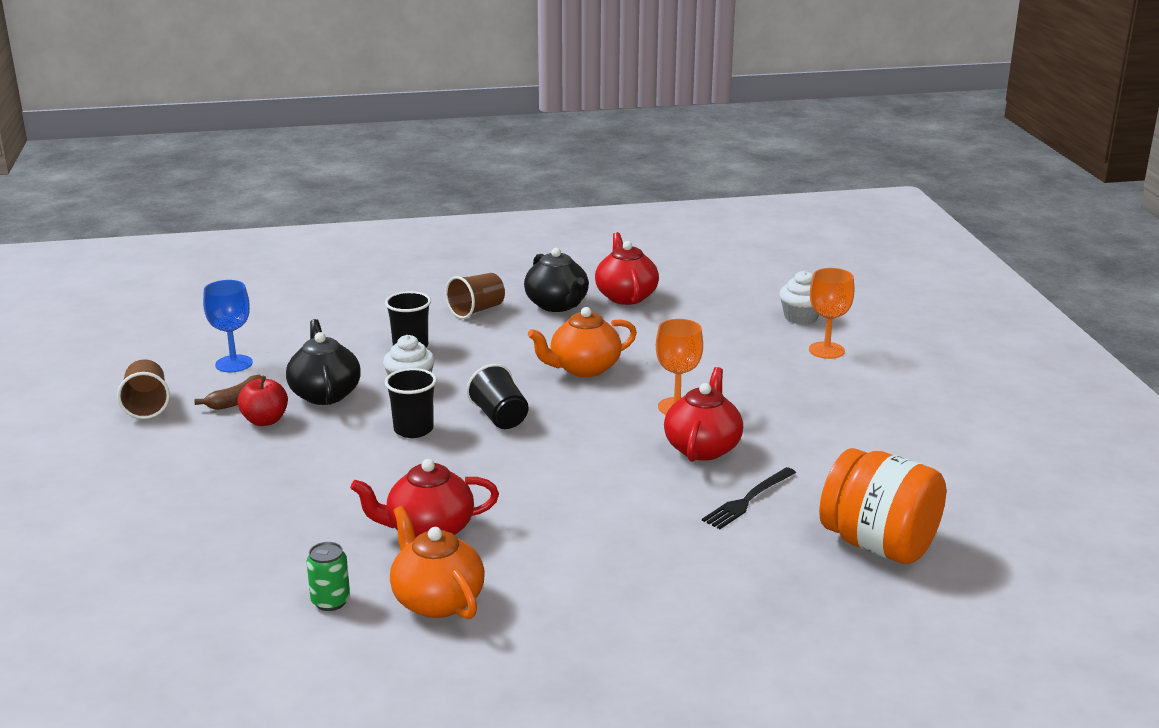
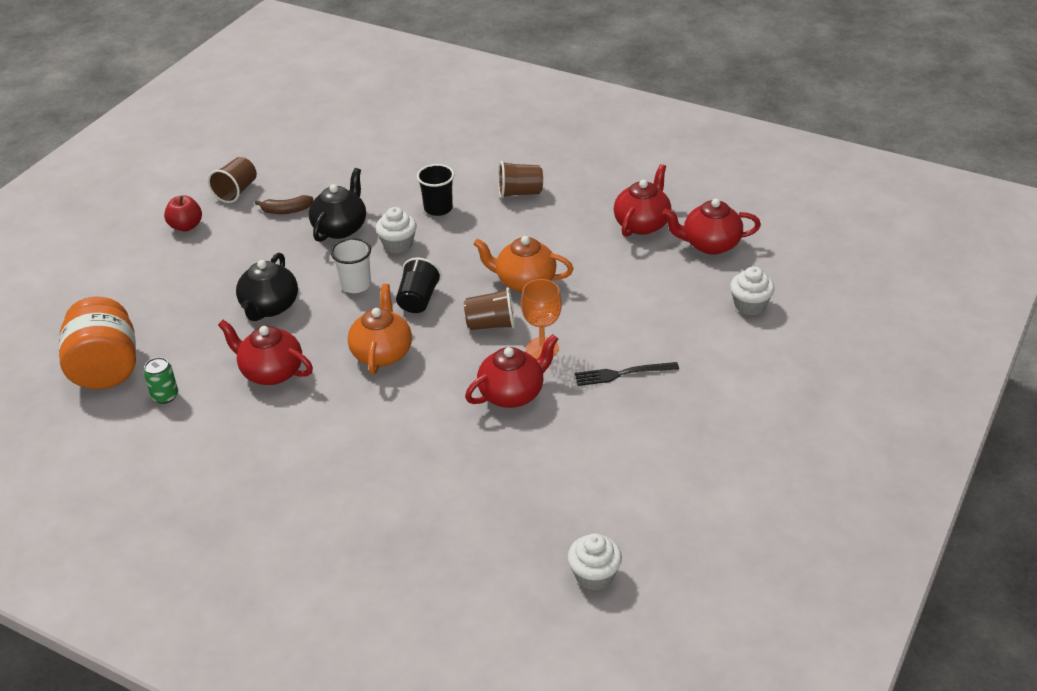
camera: 40 degrees right, 15 degrees up
blue goblet [203,280,253,372] -> none
red apple [237,376,288,426] -> red apple moved to [164,196,202,231]
black cup [385,368,437,438] -> white cup [331,238,371,293]
orange teapot [390,506,485,619] -> orange teapot moved to [348,284,412,374]
black teapot [524,248,589,312] -> black teapot moved to [236,253,298,321]
black fork [702,467,796,529] -> black fork moved to [575,362,679,386]
orange goblet [809,268,855,359] -> none
orange jar [819,448,946,564] -> orange jar moved to [59,296,136,389]
none -> brown cup [464,287,515,330]
none -> white cupcake [568,533,622,590]
none -> red teapot [663,199,761,255]

